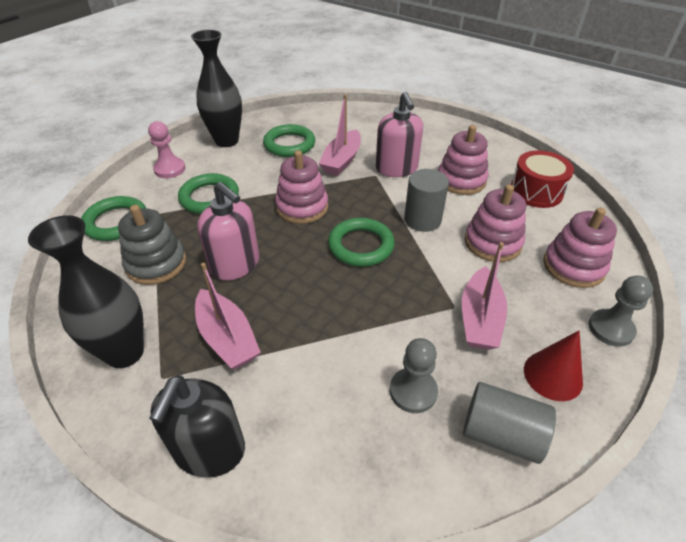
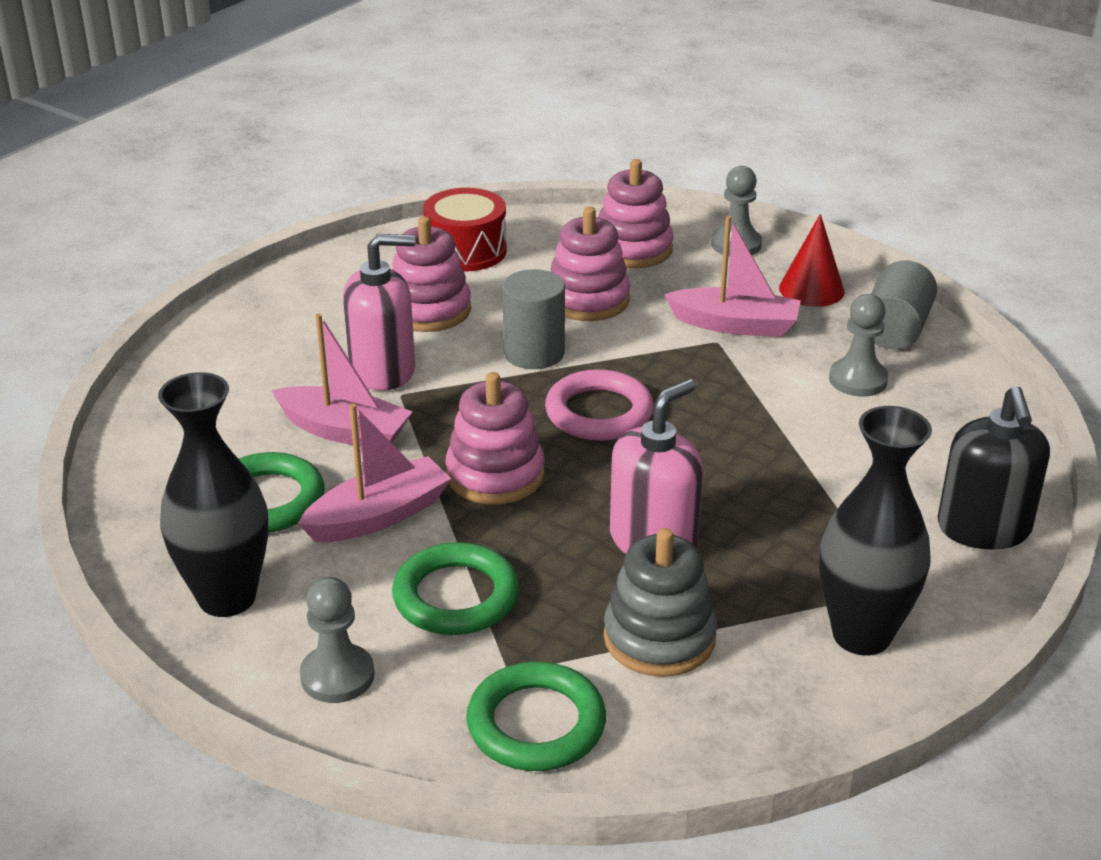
camera: 90 degrees left, 10 degrees down
pink pawn [148,121,185,178] -> grey pawn [300,577,374,703]
black soap dispenser [149,375,245,477] -> black soap dispenser turned 75 degrees clockwise [938,386,1050,550]
pink boat [195,263,261,369] -> pink boat moved to [298,403,451,542]
green ring [328,218,395,267] -> pink ring [545,369,654,441]

